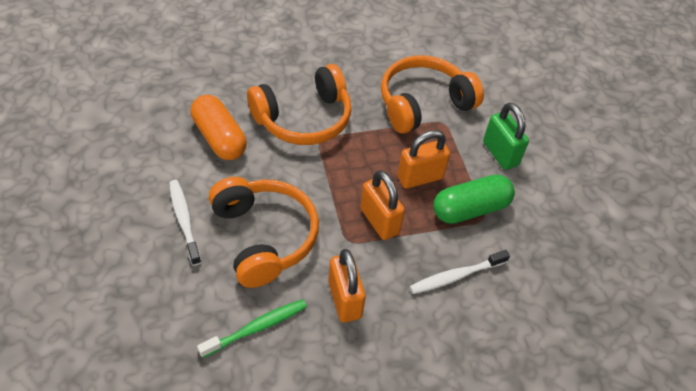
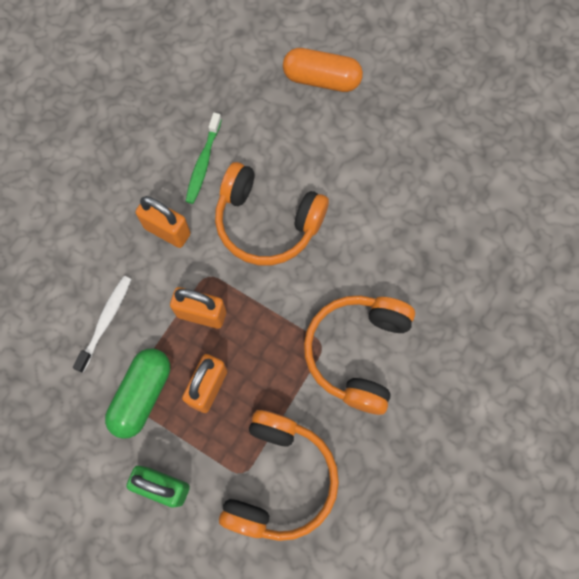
camera: 140 degrees right, 20 degrees up
white toothbrush [169,180,201,266] -> none
orange capsule [191,95,247,160] -> orange capsule moved to [283,48,363,92]

